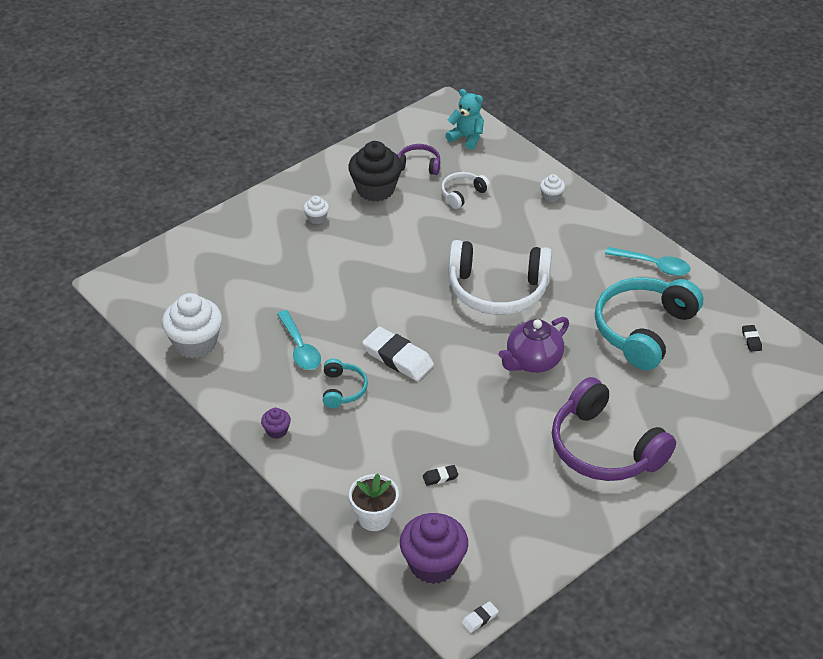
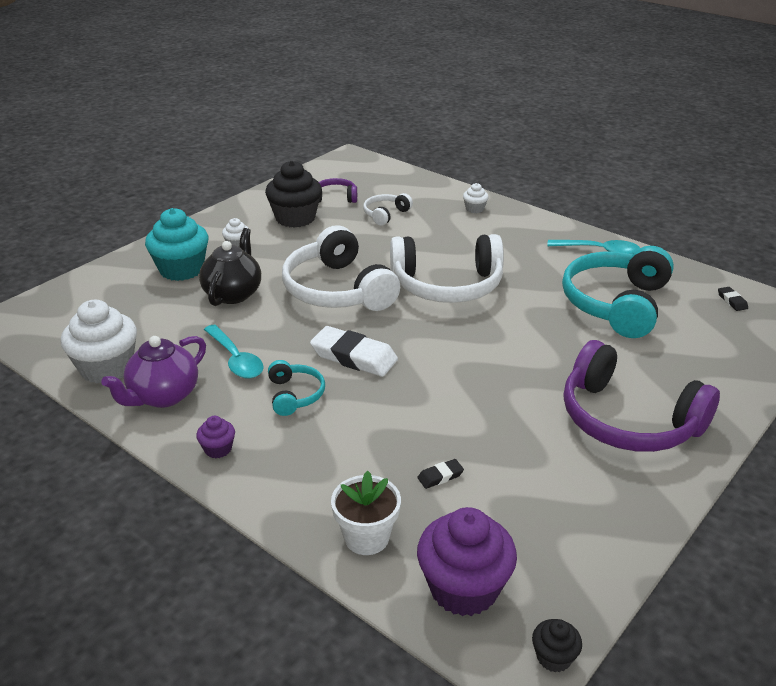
camera: 10 degrees left, 10 degrees down
turquoise teddy bear [446,89,484,150] -> none
white eraser [462,601,499,633] -> black cupcake [532,619,582,672]
purple teapot [499,317,569,373] -> purple teapot moved to [101,336,206,408]
none -> turquoise cupcake [145,208,209,281]
none -> black teapot [199,228,261,306]
none -> white headphones [282,225,400,311]

